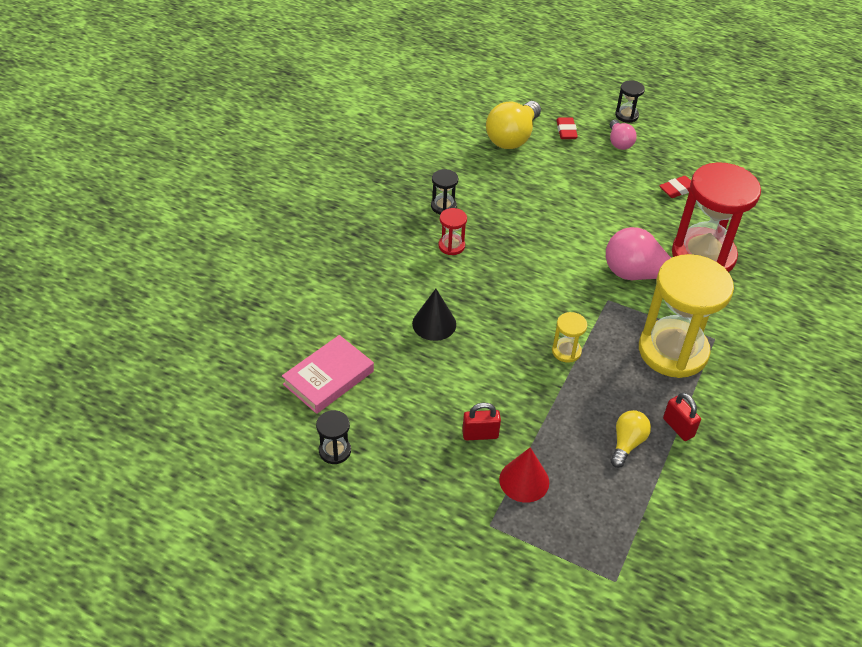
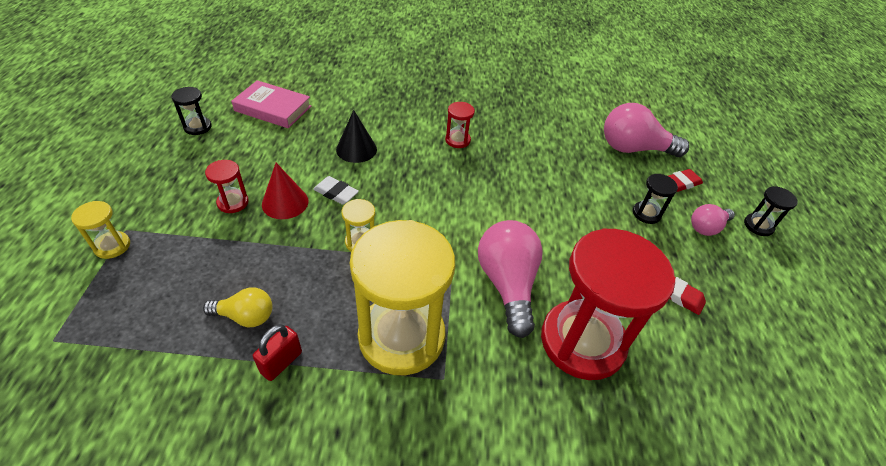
camera: 65 degrees right, 0 degrees up
black hourglass [431,169,458,214] -> black hourglass moved to [633,174,678,224]
red padlock [462,403,501,440] -> red hourglass [205,160,249,213]
yellow light bulb [486,101,541,149] -> pink light bulb [604,103,689,157]
red cone [499,447,549,503] -> red cone moved to [262,163,308,219]
none -> yellow hourglass [71,201,130,259]
none -> white eraser [313,176,359,205]

